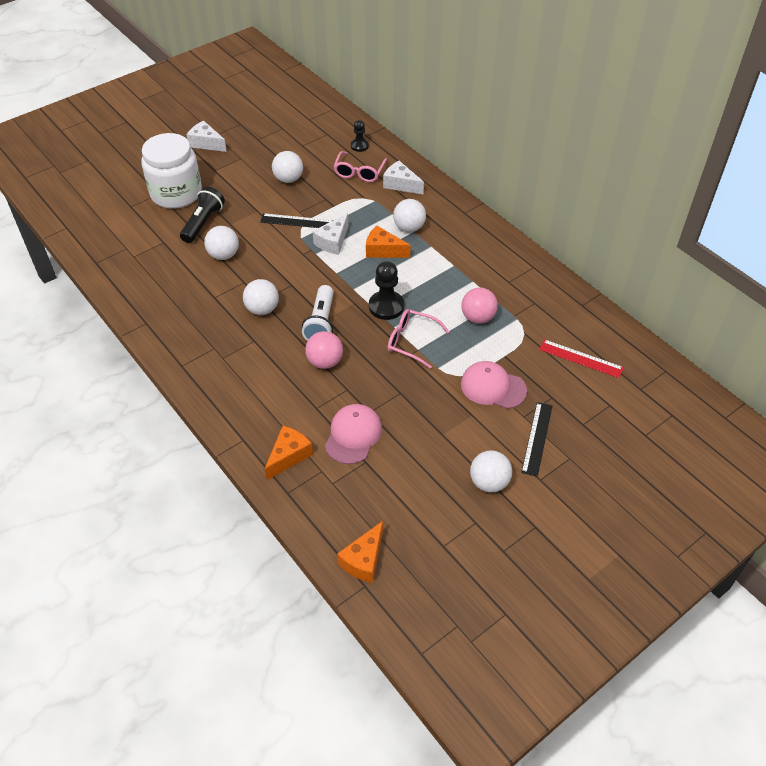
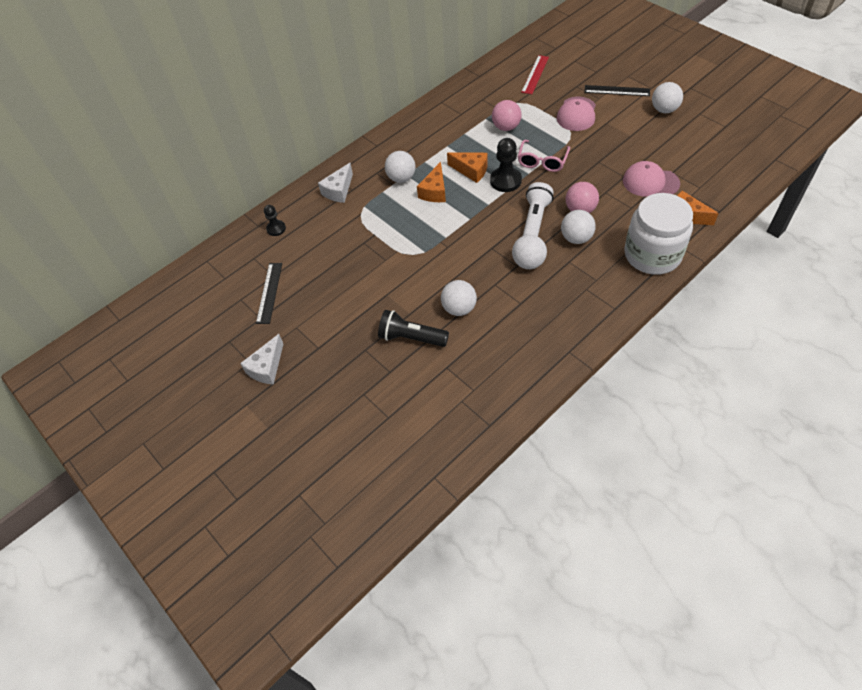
camera: 90 degrees left, 5 degrees up
white jar [141,133,202,209] -> white jar moved to [624,193,693,275]
black ruler [260,213,333,228] -> black ruler moved to [256,263,282,324]
white ball [272,151,303,183] -> white ball moved to [561,210,596,244]
white flashlight [302,285,334,341] -> white flashlight turned 75 degrees counterclockwise [523,182,554,236]
white cheese [313,213,349,255] -> none
pink glasses [333,151,387,182] -> none
orange cheese [337,521,383,583] -> orange cheese moved to [447,152,488,183]

